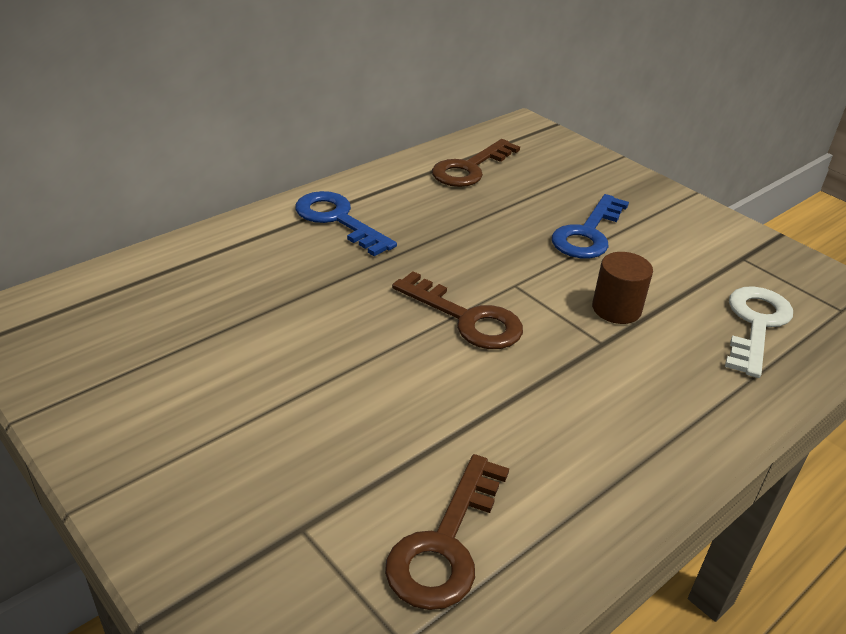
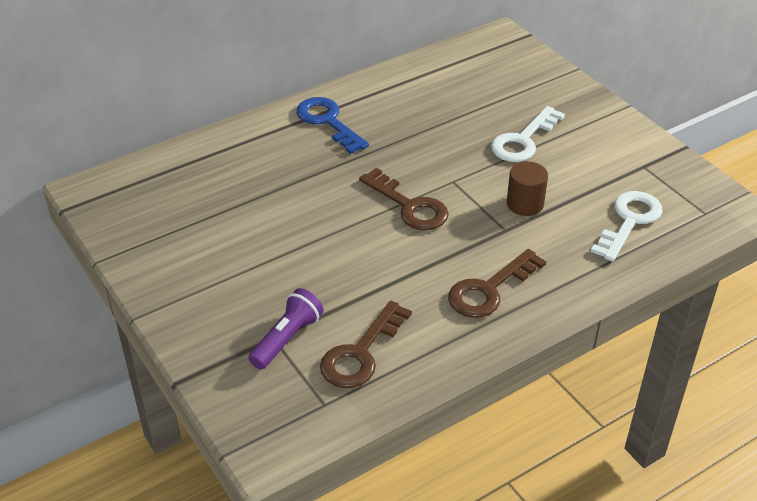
camera: 10 degrees right, 5 degrees up
brown key [432,139,520,187] -> brown key moved to [448,249,546,318]
blue key [552,194,629,259] -> white key [491,106,565,162]
none -> purple flashlight [248,288,323,370]

